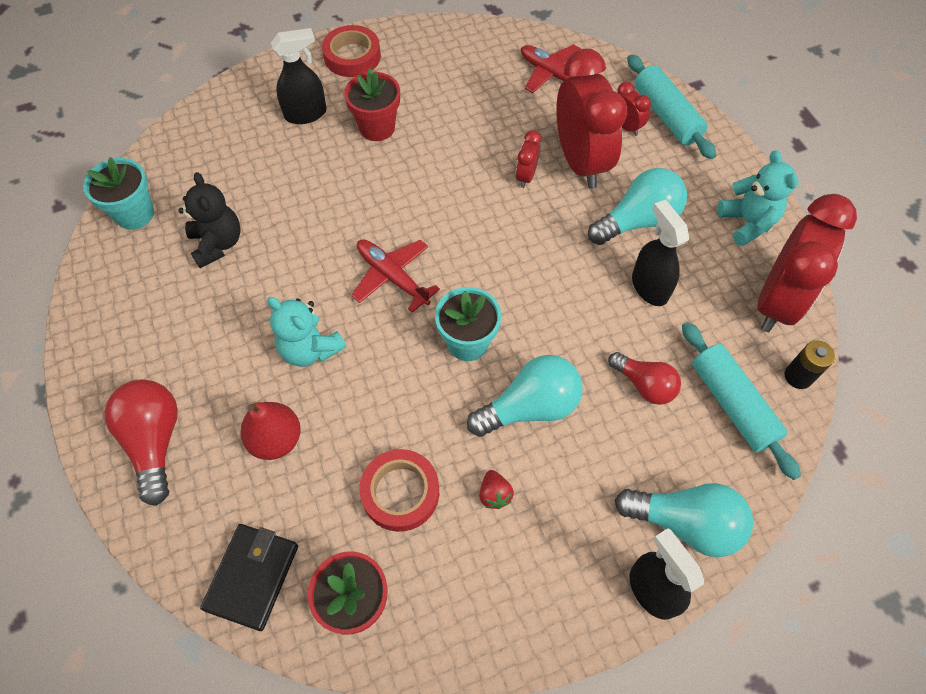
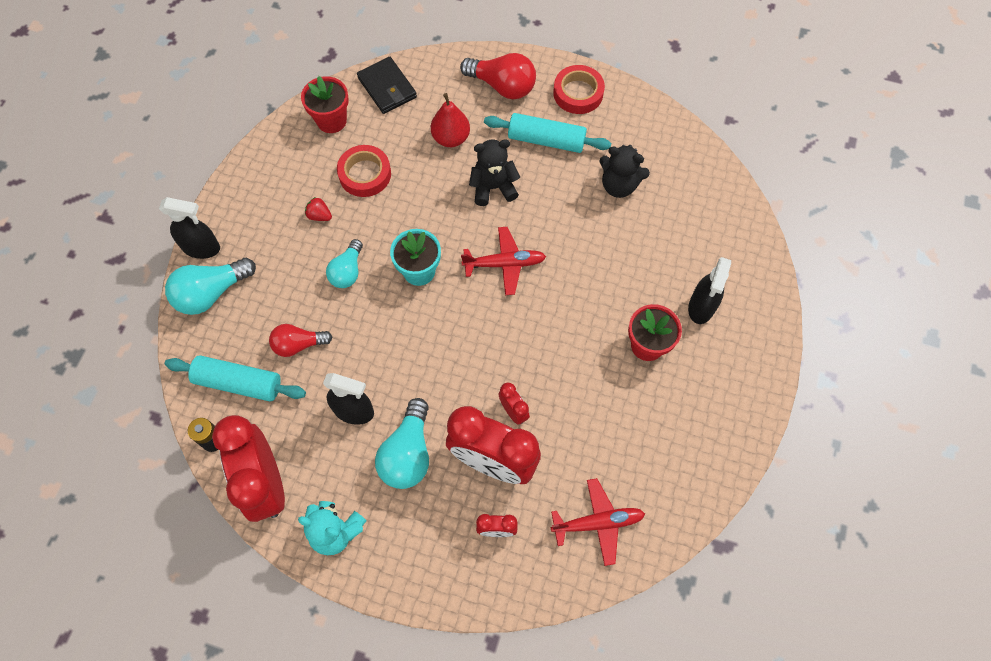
camera: 130 degrees right, 5 degrees up
turquoise flower pot [83,157,154,230] -> none
turquoise teddy bear [267,297,346,367] -> black teddy bear [469,139,520,206]
red tape [322,25,381,77] -> red tape moved to [553,65,605,114]
turquoise light bulb [467,355,583,437] -> turquoise light bulb [326,239,363,288], size x0.66
turquoise rolling pin [627,54,716,159] -> turquoise rolling pin moved to [484,113,611,153]

